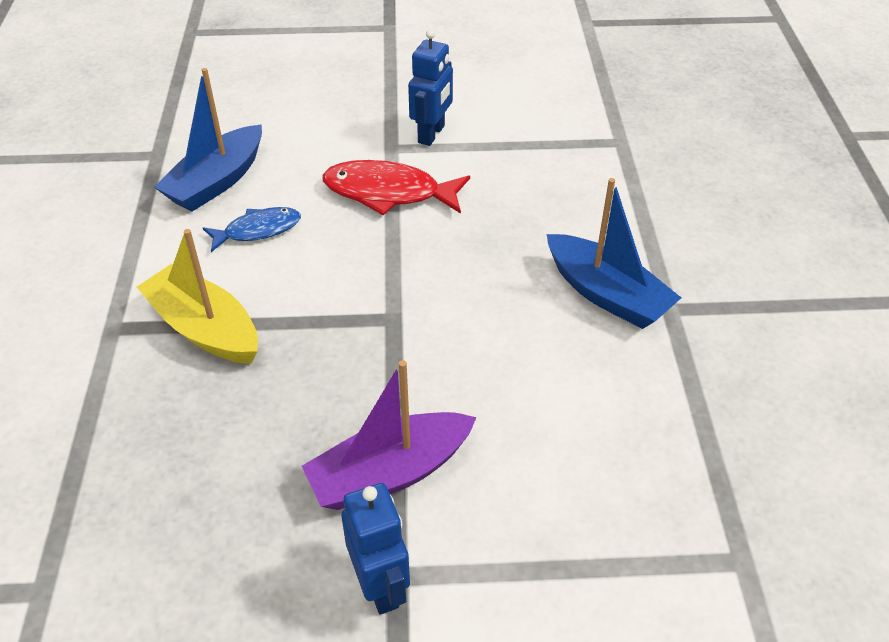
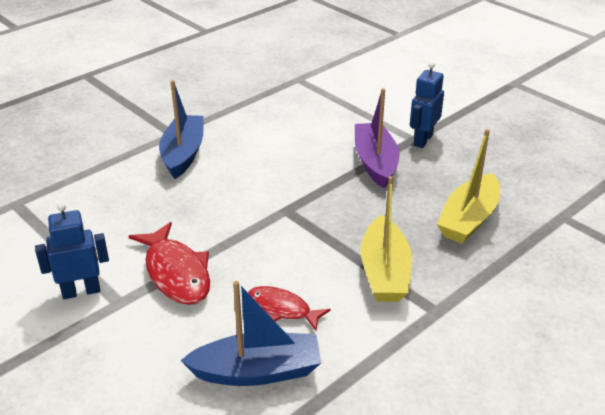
camera: 130 degrees left, 10 degrees down
blue fish [203,207,301,252] -> red fish [248,286,331,331]
purple boat [302,360,477,510] -> purple boat turned 120 degrees counterclockwise [355,88,400,188]
none -> yellow boat [437,129,500,244]

